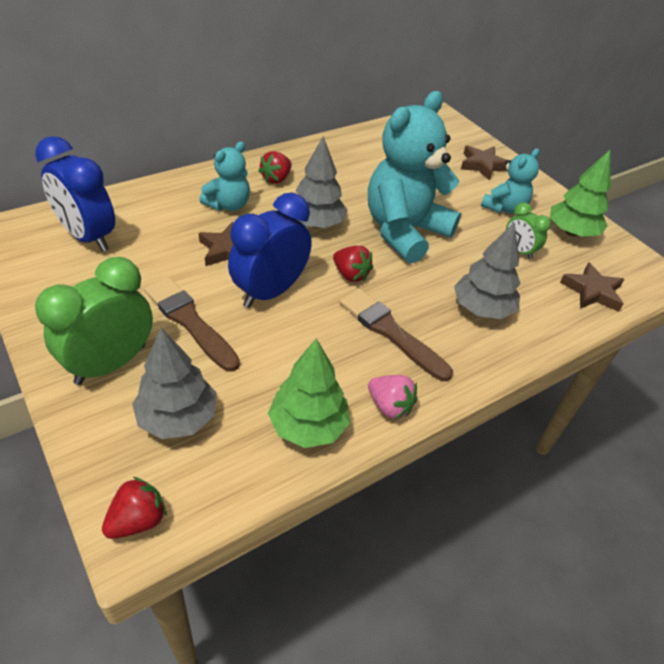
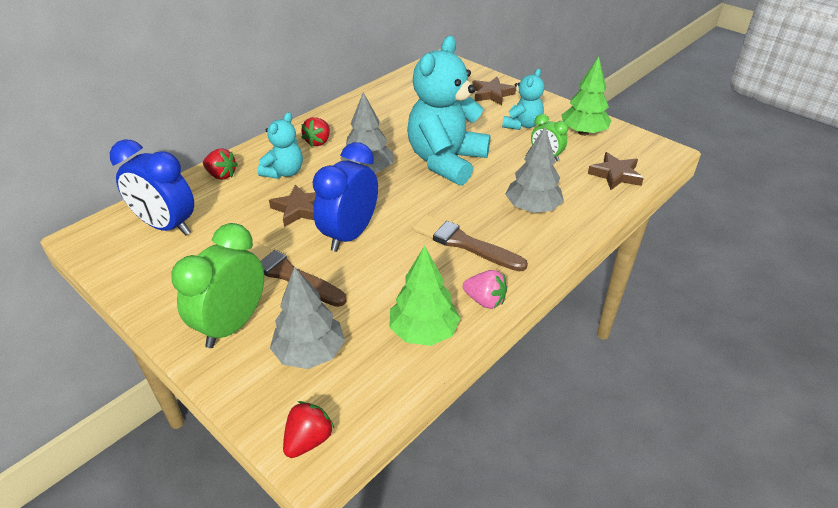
camera: 10 degrees left, 5 degrees down
red strawberry [333,246,373,282] -> red strawberry moved to [203,149,238,180]

